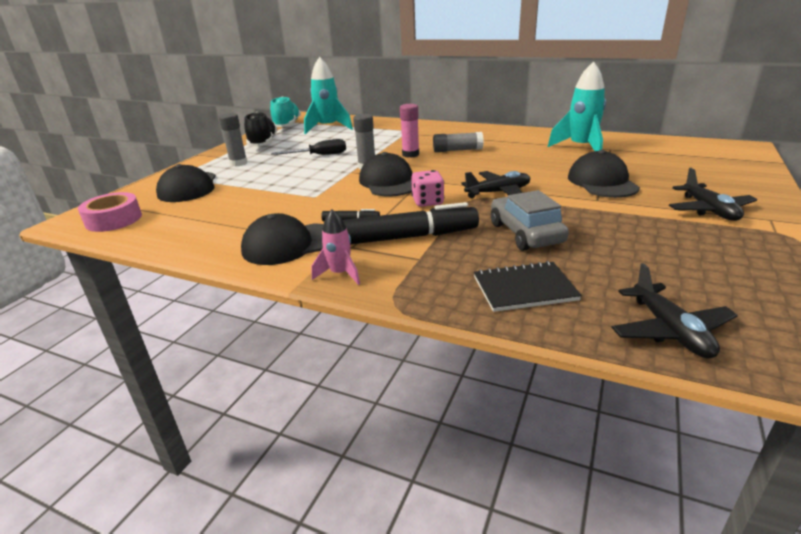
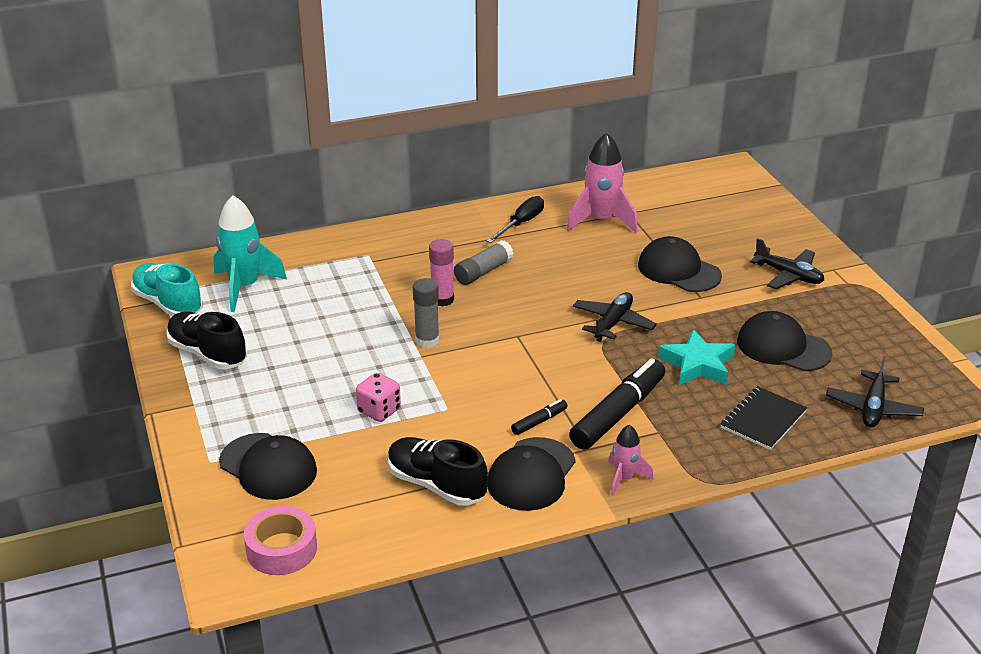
camera: 45 degrees left, 5 degrees up
grey glue stick [219,113,247,166] -> none
black screwdriver [271,139,346,155] -> black screwdriver moved to [487,196,544,243]
black cap [359,152,413,196] -> black cap moved to [737,311,832,371]
pink dice [411,170,444,207] -> pink dice moved to [356,373,401,422]
grey car [491,190,569,251] -> turquoise star [658,329,735,385]
turquoise rocket [548,61,606,151] -> pink rocket [566,132,638,233]
black plane [611,263,738,359] -> black plane turned 75 degrees clockwise [826,356,924,428]
none -> black shoe [388,437,488,506]

